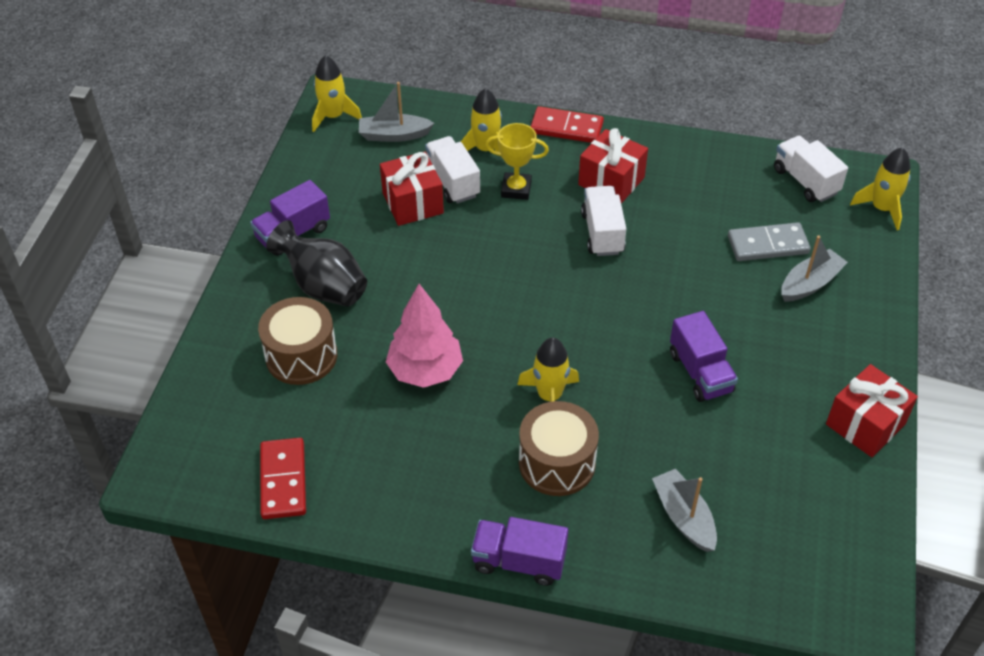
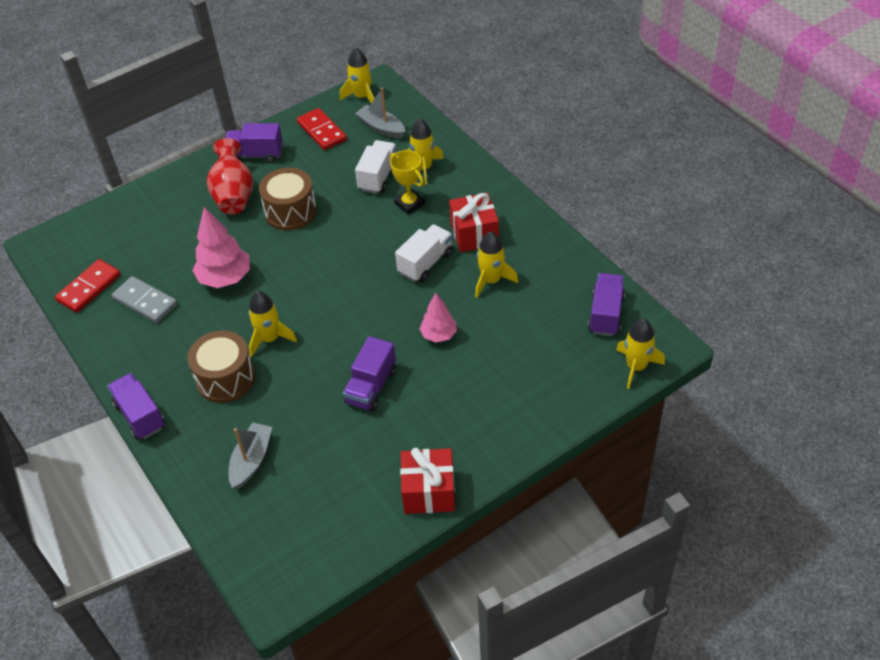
camera: 45 degrees right, 0 degrees up
brown drum [258,297,337,385] -> brown drum moved to [259,168,317,230]
black vase [266,220,367,307] -> red vase [207,138,253,214]
red gift [380,152,444,226] -> none
red domino [530,106,604,143] -> red domino moved to [297,108,347,150]
grey domino [728,222,811,261] -> grey domino moved to [112,276,177,323]
white truck [774,136,848,202] -> purple truck [588,273,625,336]
grey boat [781,236,848,302] -> none
none -> pink tree [420,293,457,343]
none -> yellow rocket [475,232,518,298]

